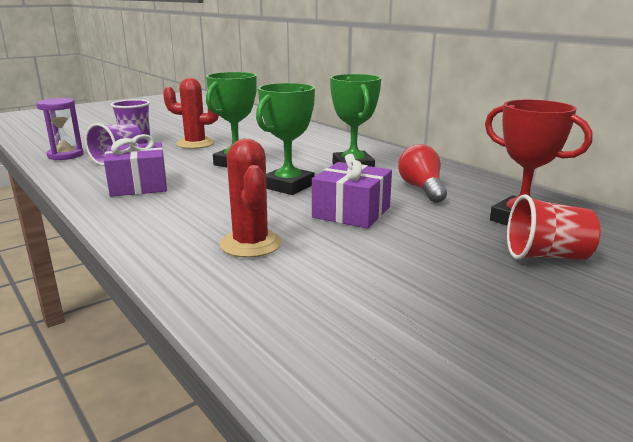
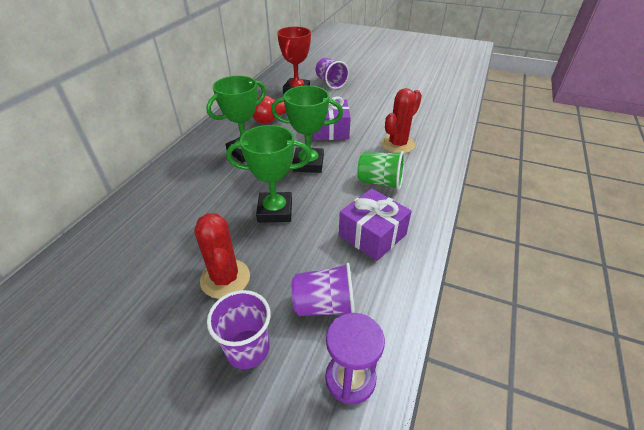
camera: 120 degrees left, 20 degrees up
red cup [507,194,601,260] -> purple cup [316,58,349,89]
none -> green cup [357,151,405,190]

